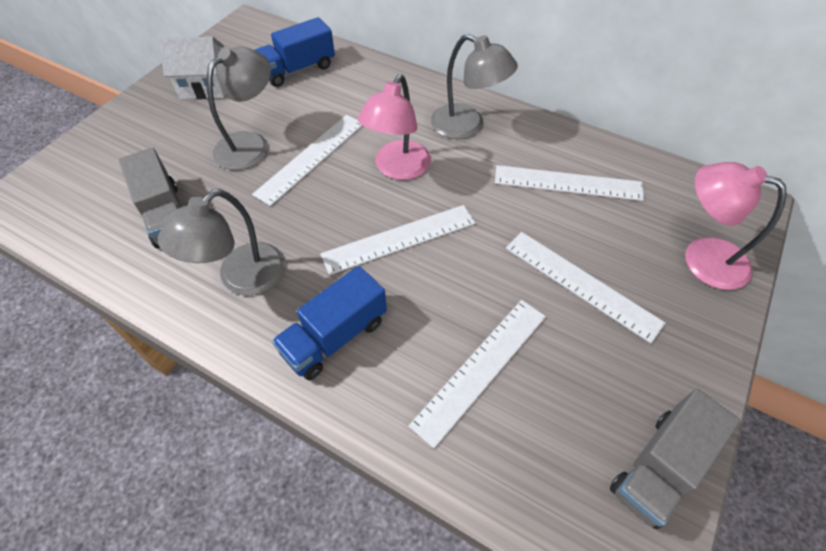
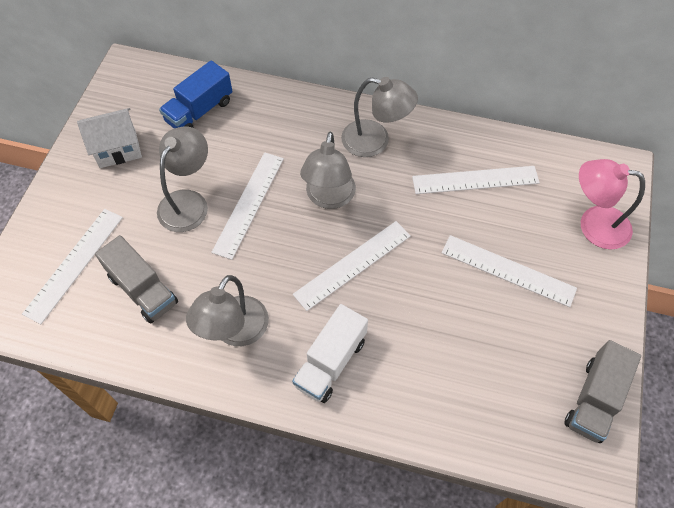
camera: 15 degrees left, 5 degrees up
blue truck [272,266,387,380] -> white truck [292,304,368,403]
pink lamp [358,74,431,180] -> grey lamp [300,132,356,209]
white ruler [409,300,546,448] -> white ruler moved to [22,209,123,324]

